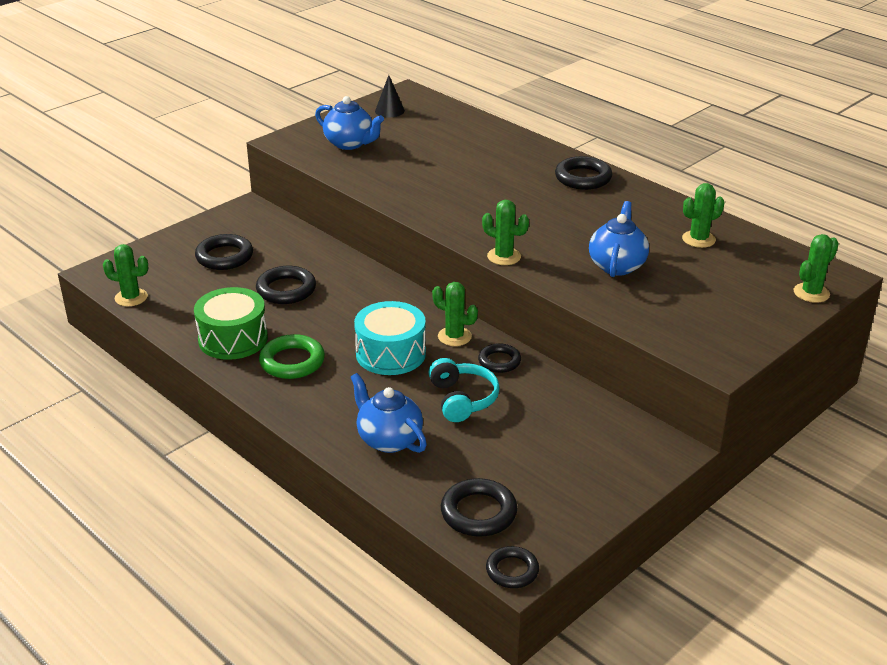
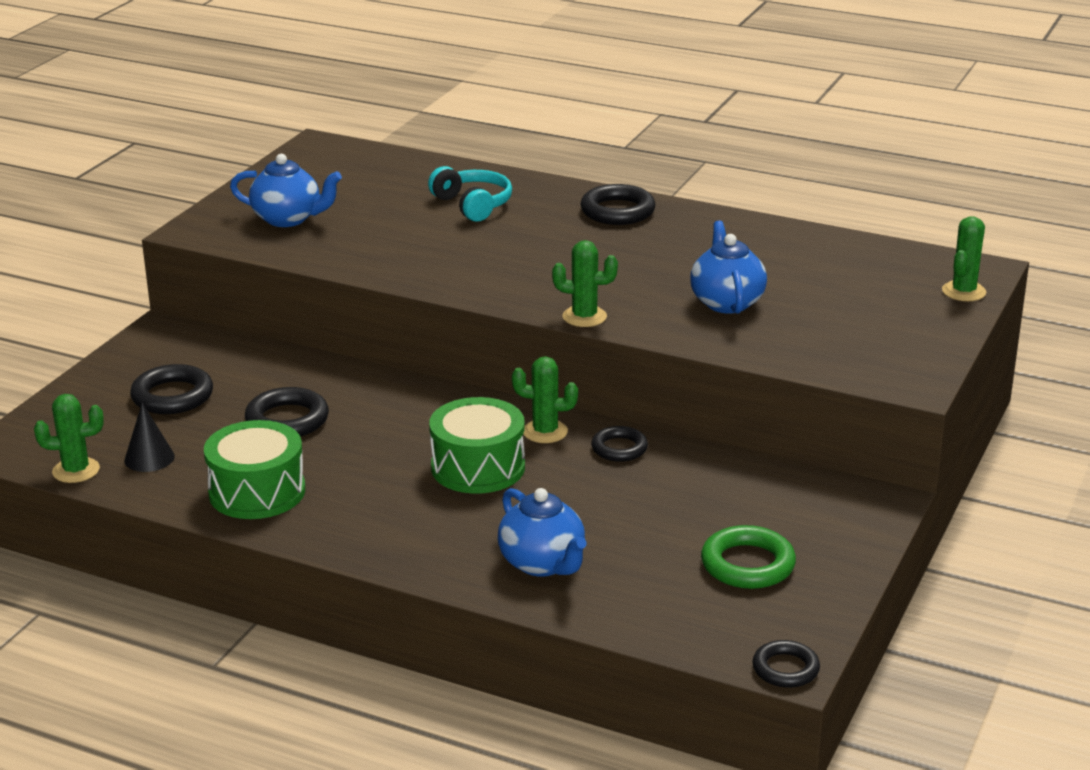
camera: 20 degrees left, 5 degrees down
green ring [259,334,325,379] -> green ring moved to [701,525,796,589]
blue teapot [350,373,427,453] -> blue teapot turned 150 degrees counterclockwise [498,488,587,577]
turquoise drum [354,301,426,375] -> green drum [429,397,525,494]
black cone [375,75,405,117] -> black cone moved to [124,403,175,472]
turquoise headphones [429,358,500,422] -> turquoise headphones moved to [428,166,512,222]
black ring [441,478,517,537] -> none
green cactus [682,183,724,248] -> none

